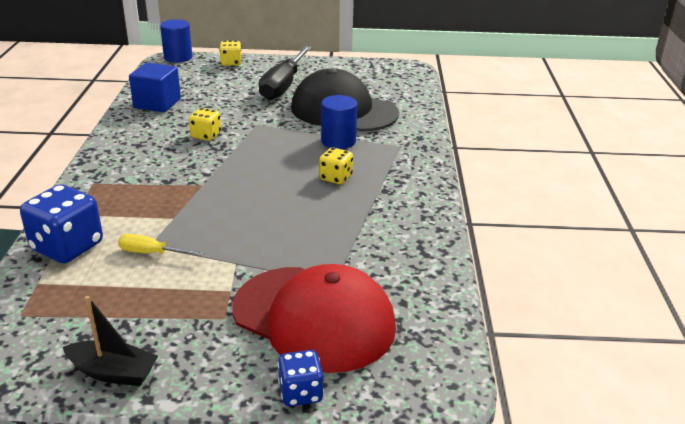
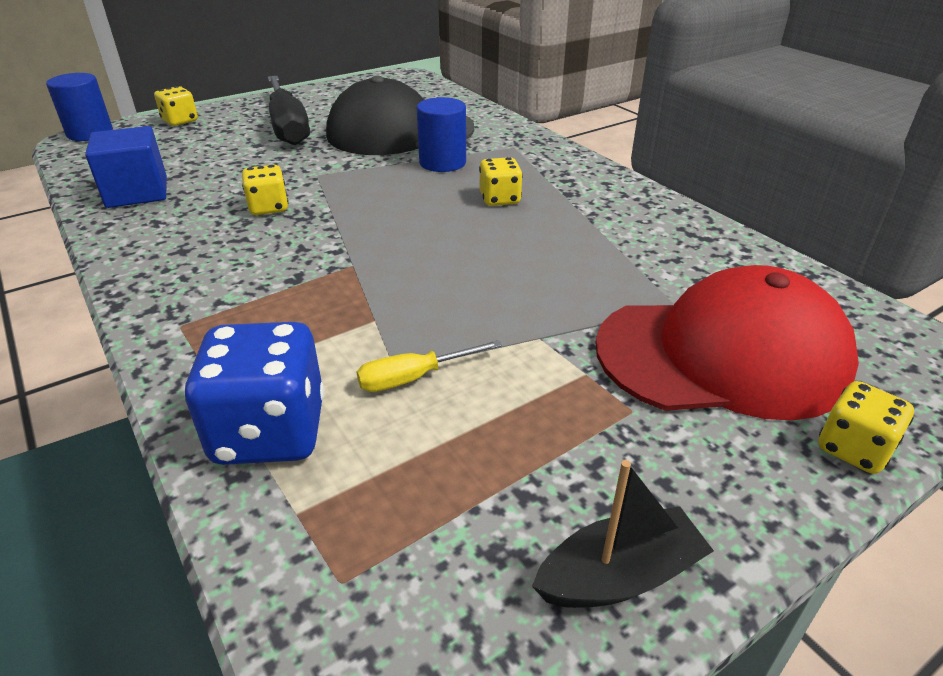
camera: 35 degrees left, 5 degrees up
blue dice [278,350,324,406] -> yellow dice [818,381,914,474]

